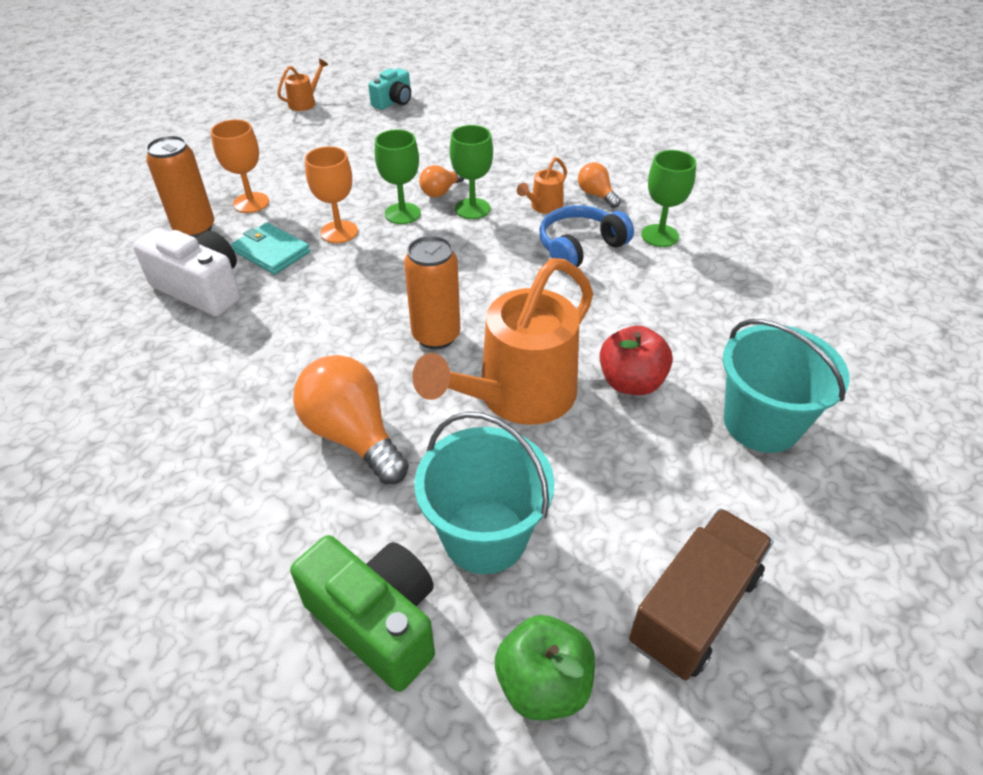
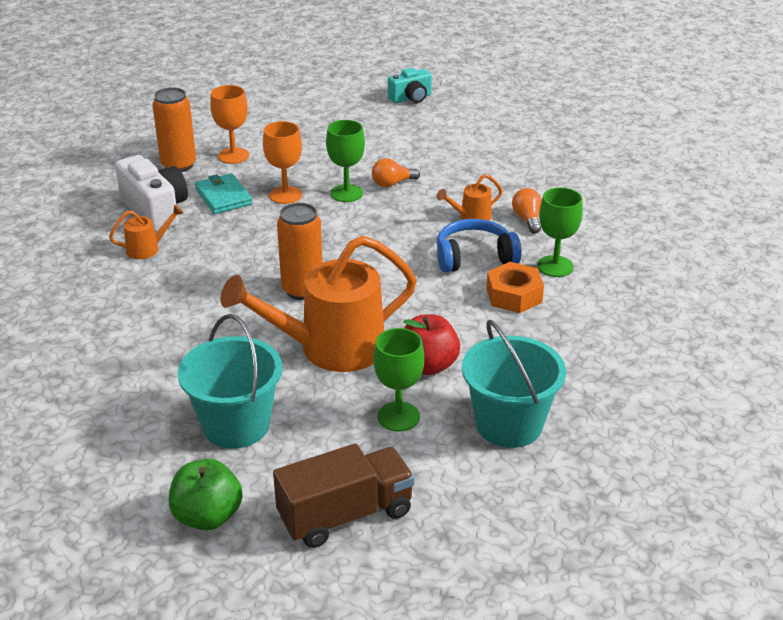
camera: 25 degrees right, 10 degrees down
orange watering can [277,58,328,111] -> orange watering can moved to [109,205,184,259]
green camera [290,535,435,692] -> none
orange light bulb [293,355,409,484] -> none
green goblet [450,125,493,219] -> green goblet moved to [373,328,424,431]
none -> orange nut [486,262,544,313]

